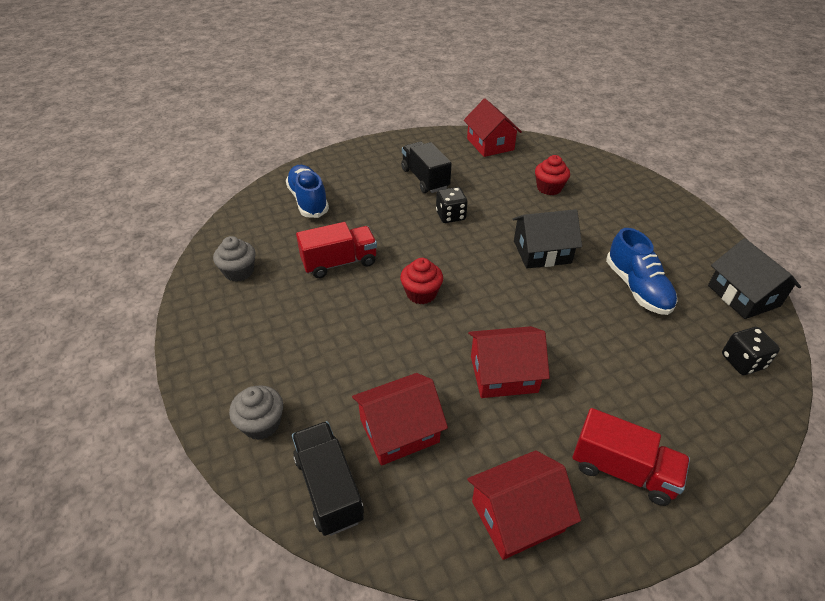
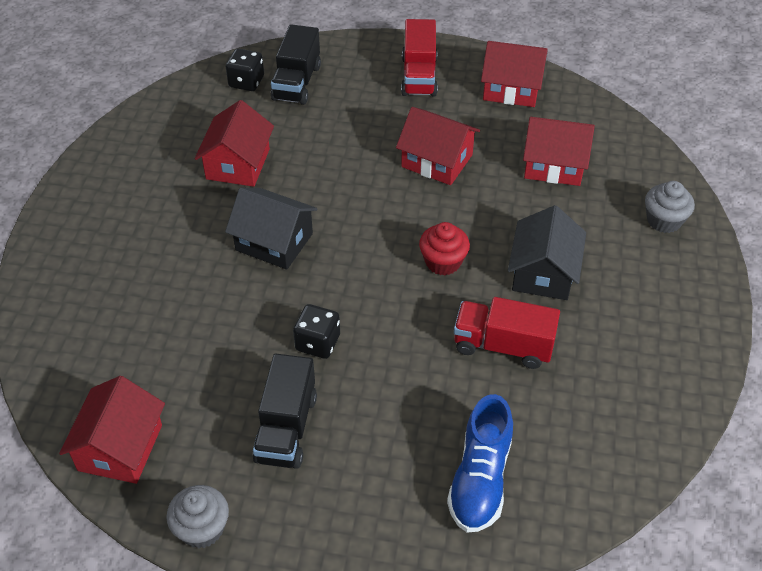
camera: 145 degrees left, 5 degrees up
grey cupcake [213,236,255,282] -> grey cupcake moved to [166,485,229,549]
black truck [292,421,364,536] -> black truck moved to [271,24,321,105]
red cupcake [535,155,570,195] -> none
red truck [572,408,690,506] -> red truck turned 150 degrees counterclockwise [401,19,438,96]
blue shoe [606,228,677,315] -> red house [195,100,274,187]
black house [708,238,801,319] -> black house moved to [508,205,586,300]

